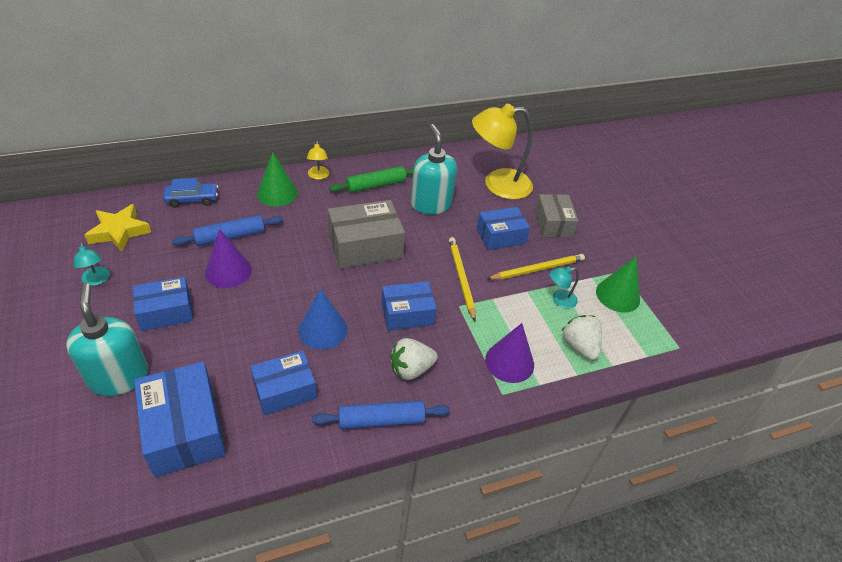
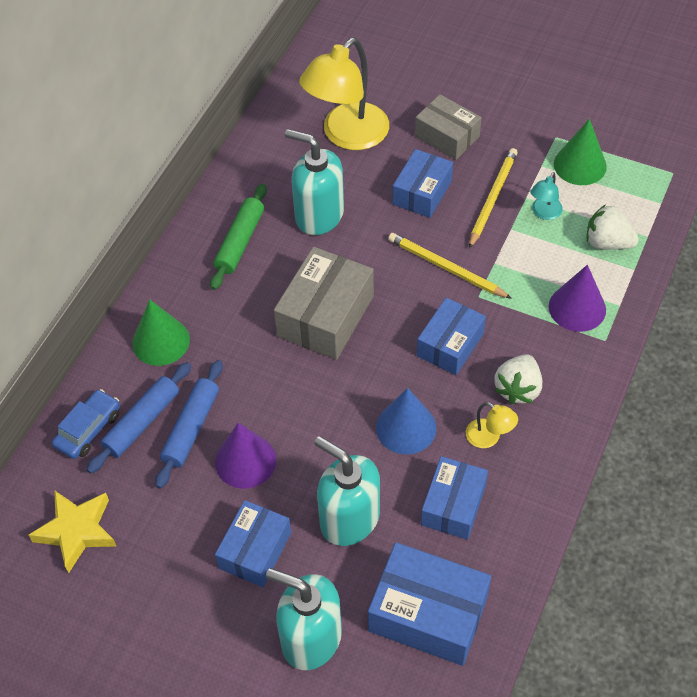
camera: 40 degrees left, 10 degrees up
turquoise lamp [74,242,110,286] -> none
yellow lamp [307,141,330,180] -> yellow lamp moved to [466,402,518,448]
blue rolling pin [312,401,450,429] -> blue rolling pin moved to [87,362,191,473]
none -> turquoise soap dispenser [314,436,380,546]

